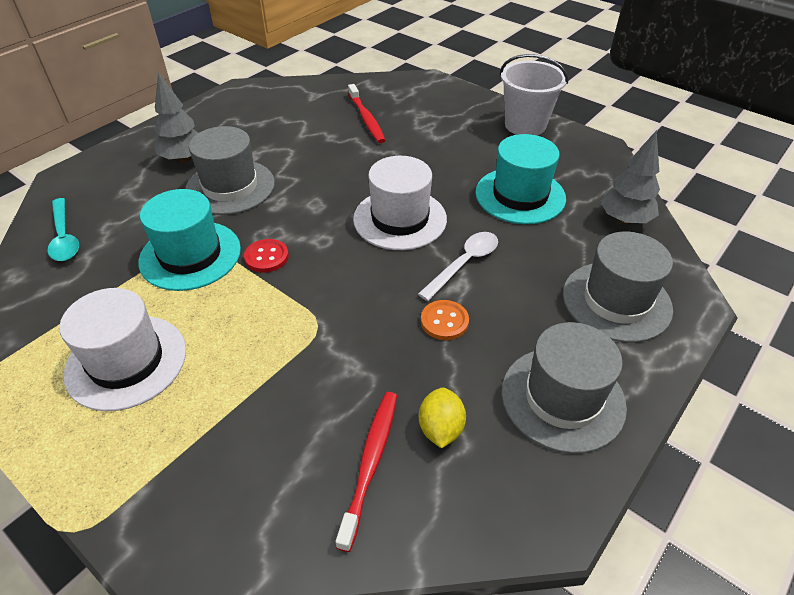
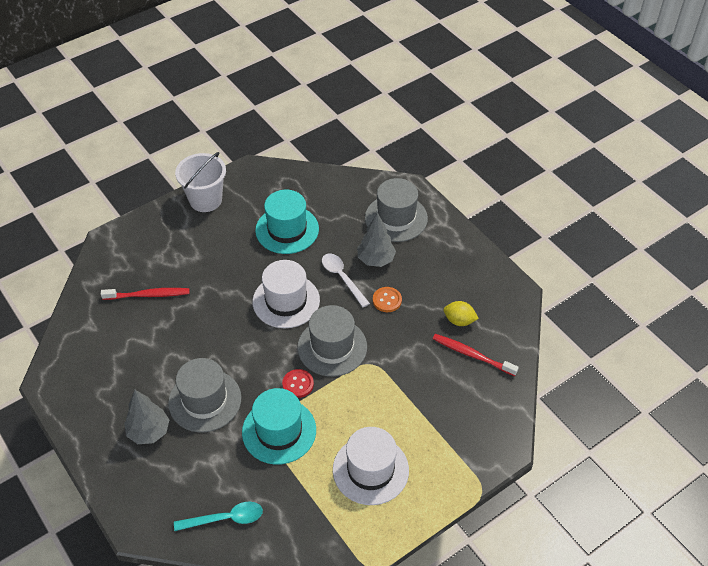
camera: 75 degrees left, 5 degrees up
grey hat [501,322,627,454] -> grey hat moved to [297,305,367,377]
grey tree [600,130,660,225] -> grey tree moved to [357,212,396,267]

